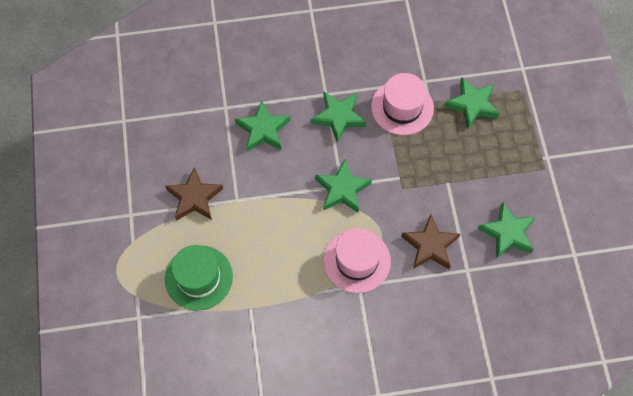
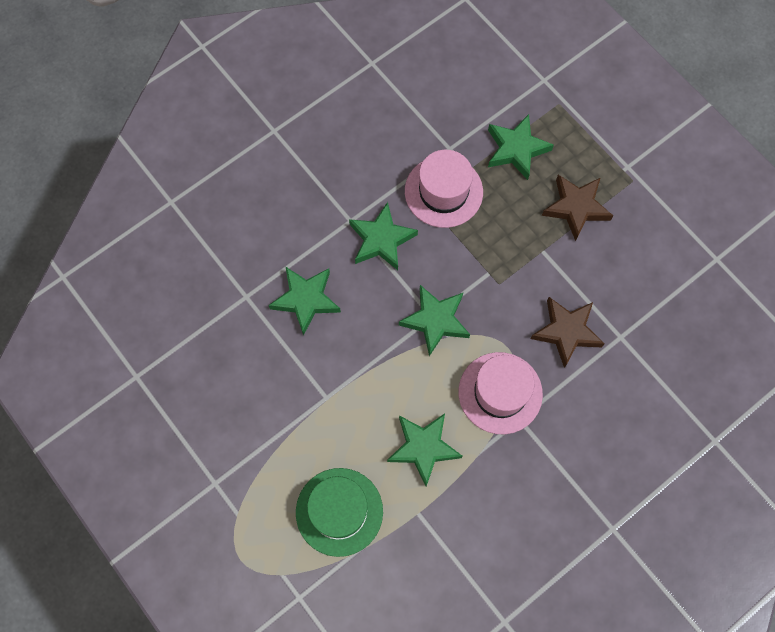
camera: 30 degrees left, 5 degrees up
brown star [165,167,223,221] -> brown star moved to [542,175,613,241]
green star [478,202,536,259] -> green star moved to [387,414,462,486]

